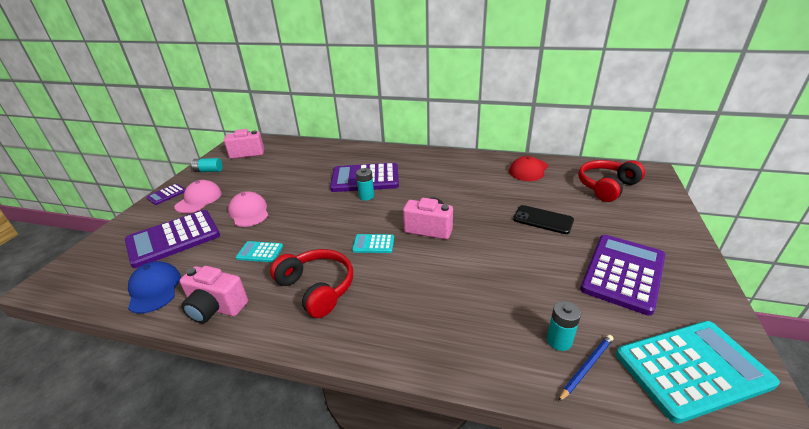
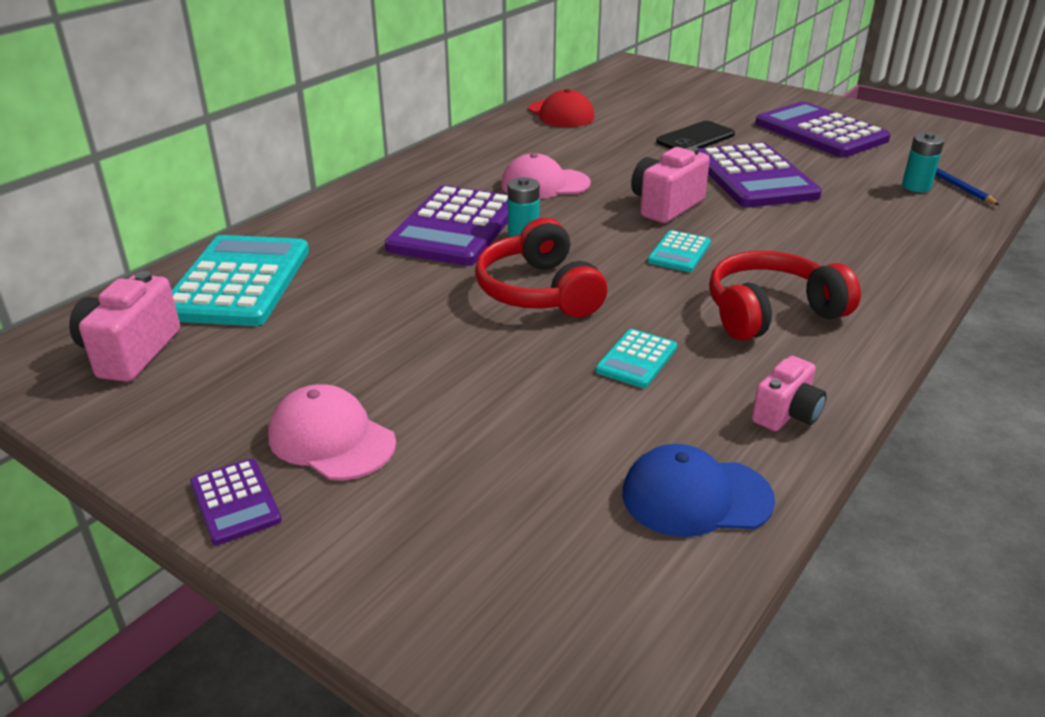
camera: 70 degrees left, 0 degrees up
purple calculator [125,210,220,268] -> purple calculator moved to [699,143,822,208]
pink camera [180,266,248,323] -> pink camera [752,356,827,431], size x0.65
turquoise battery [191,158,222,172] -> none
pink cap [228,191,269,227] -> pink cap moved to [501,153,591,199]
red headphones [578,160,645,202] -> red headphones moved to [475,218,607,317]
turquoise calculator [616,321,780,424] -> turquoise calculator moved to [172,235,309,326]

